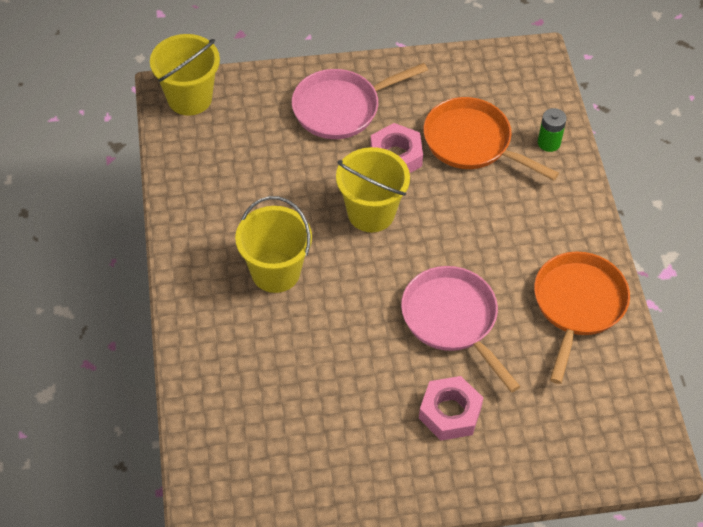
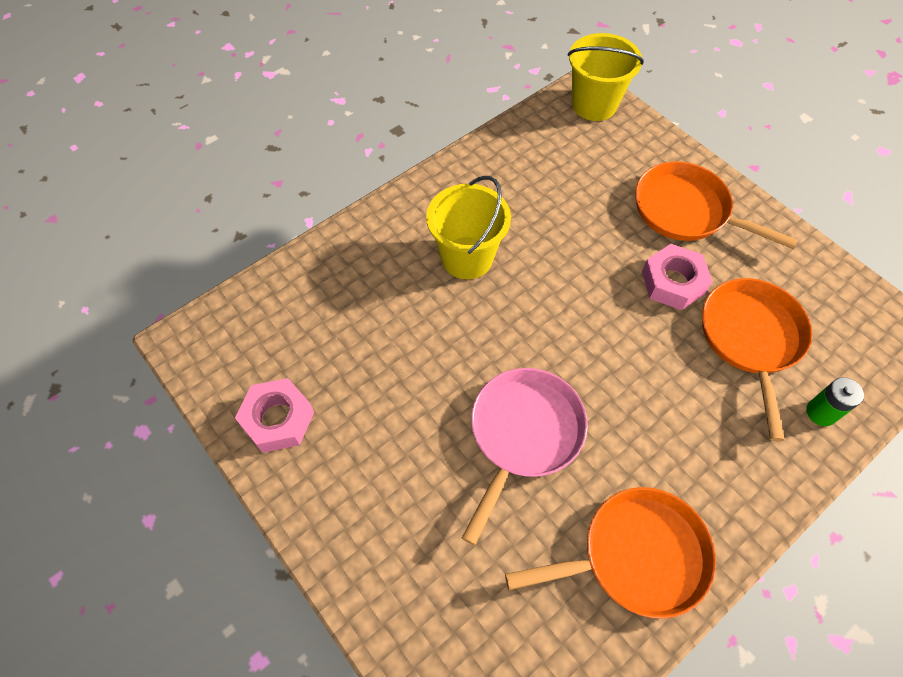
camera: 60 degrees right, 5 degrees up
pink pan [292,63,428,139] -> orange pan [635,161,798,249]
yellow bucket [336,147,410,232] -> none
pink nut [419,376,483,441] -> pink nut moved to [235,378,314,453]

